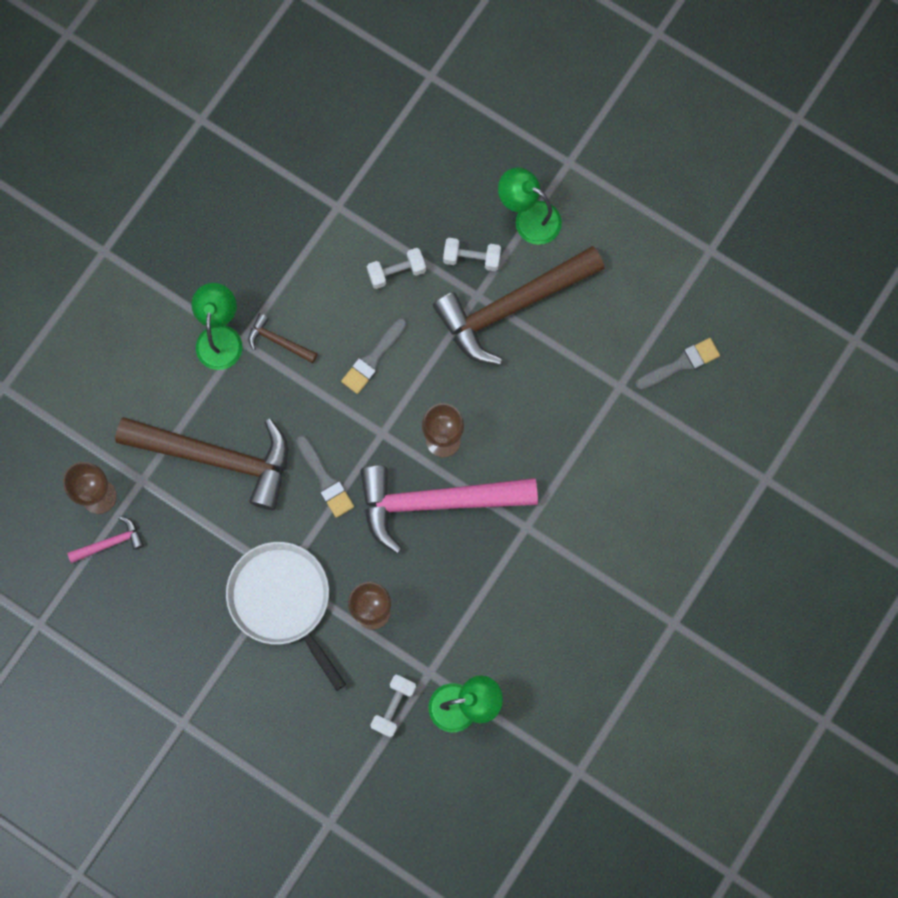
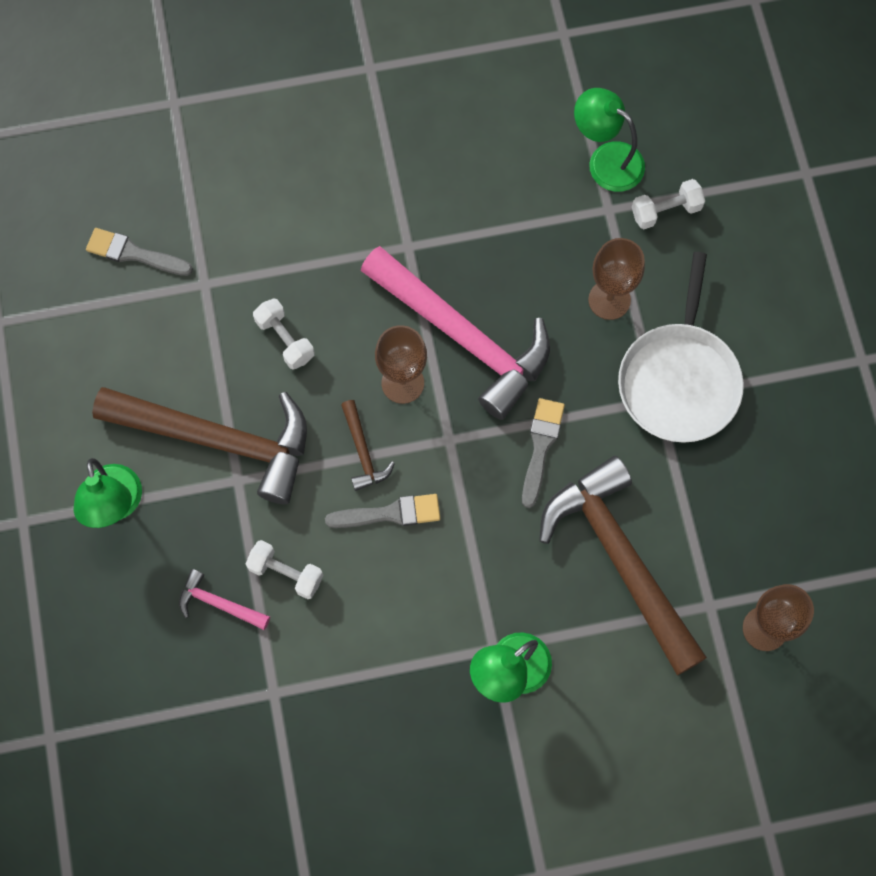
camera: 135 degrees left, 5 degrees down
pink hammer [67,516,144,563] -> pink hammer moved to [179,569,270,630]
brown hammer [248,313,317,363] -> brown hammer moved to [341,400,395,491]
white dumbbell [443,238,501,271] -> white dumbbell moved to [253,298,314,370]

